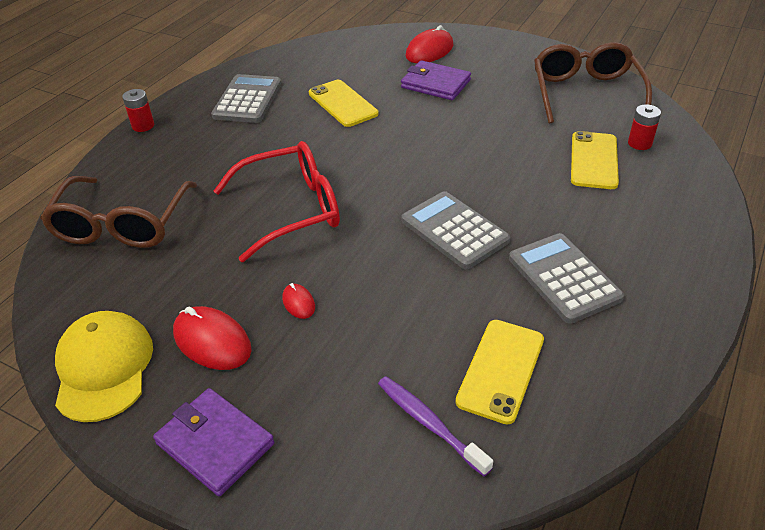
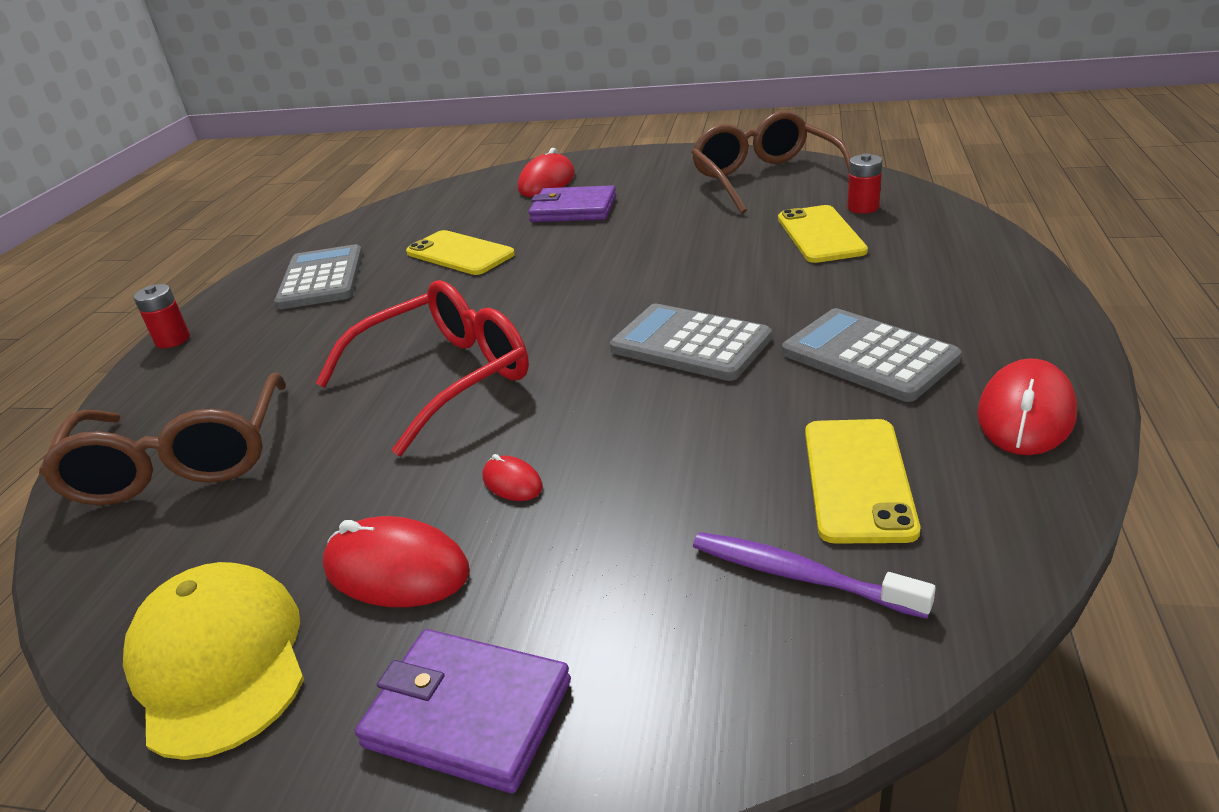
camera: 15 degrees left, 10 degrees down
none -> red mouse [977,358,1077,455]

